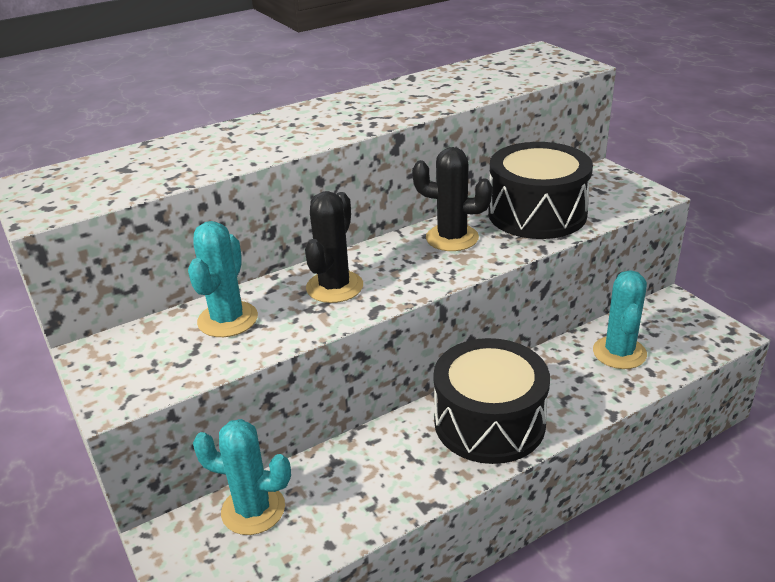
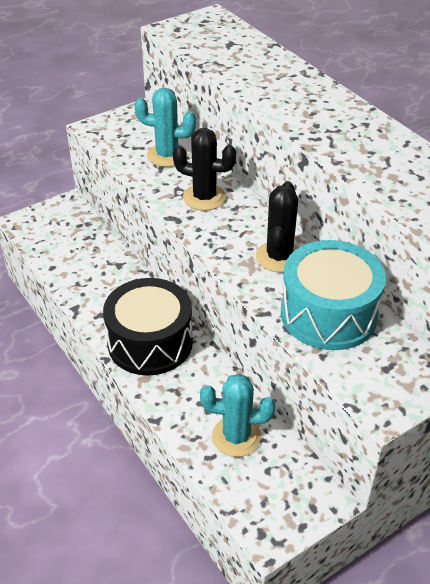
camera: 85 degrees right, 10 degrees up
turquoise cactus [193,419,291,535] -> none
black drum [488,142,593,239] -> turquoise drum [281,240,386,350]

